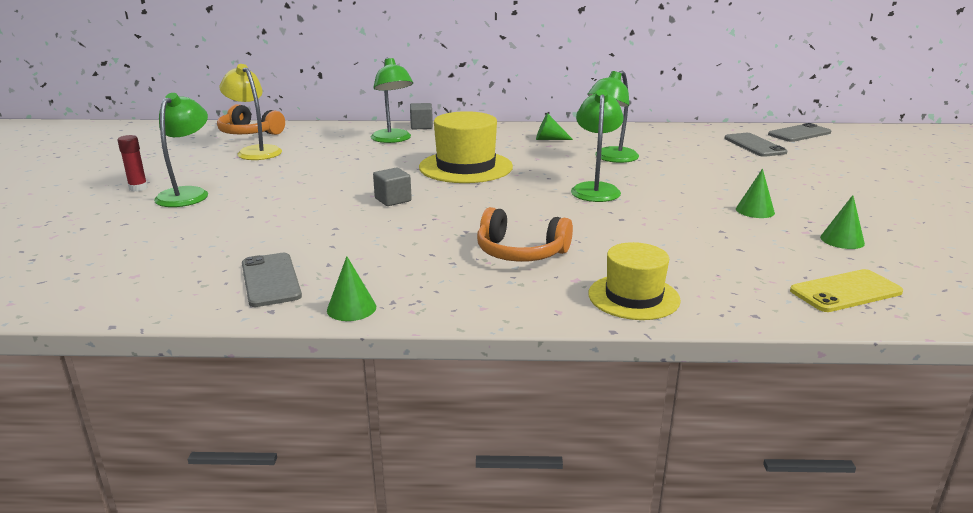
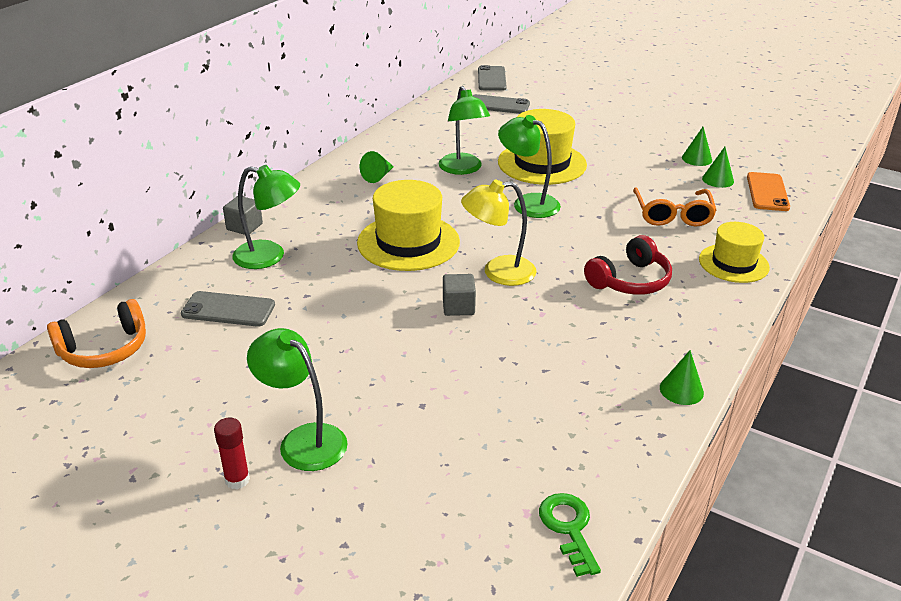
camera: 60 degrees left, 10 degrees up
yellow lamp [219,64,282,160] -> yellow lamp moved to [461,179,537,286]
grey phone [242,253,302,307] -> grey phone moved to [181,291,275,327]
orange headphones [477,207,573,262] -> red headphones [584,235,672,295]
green cone [736,169,775,218] -> green cone moved to [702,147,734,188]
yellow phone [790,269,903,312] -> orange phone [747,172,790,211]
none -> yellow hat [498,109,587,185]
none -> green key [539,493,601,577]
none -> orange glasses [633,188,717,226]

